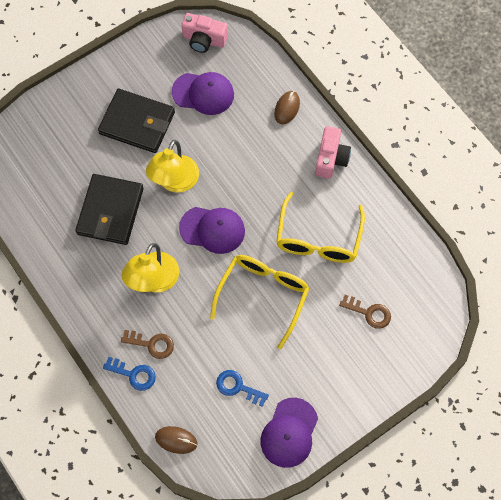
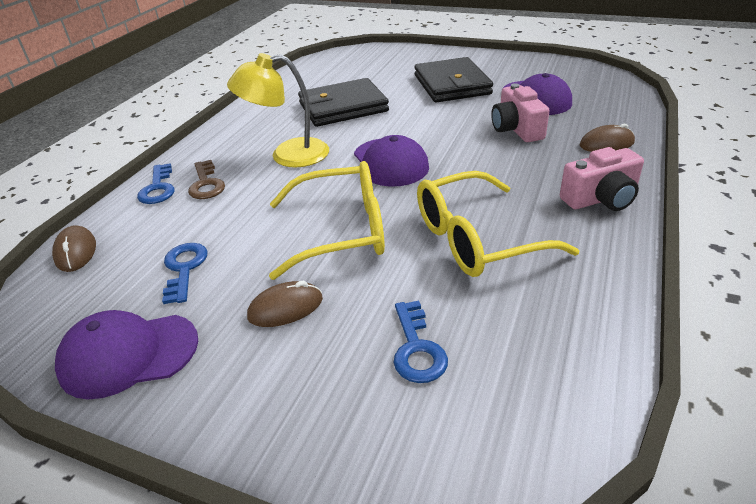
camera: 60 degrees right, 30 degrees down
yellow lamp [146,140,199,193] -> none
pink camera [182,13,228,53] -> pink camera moved to [491,83,549,142]
brown key [339,295,391,329] -> blue key [394,301,448,383]
none -> brown mouse [247,281,323,327]

